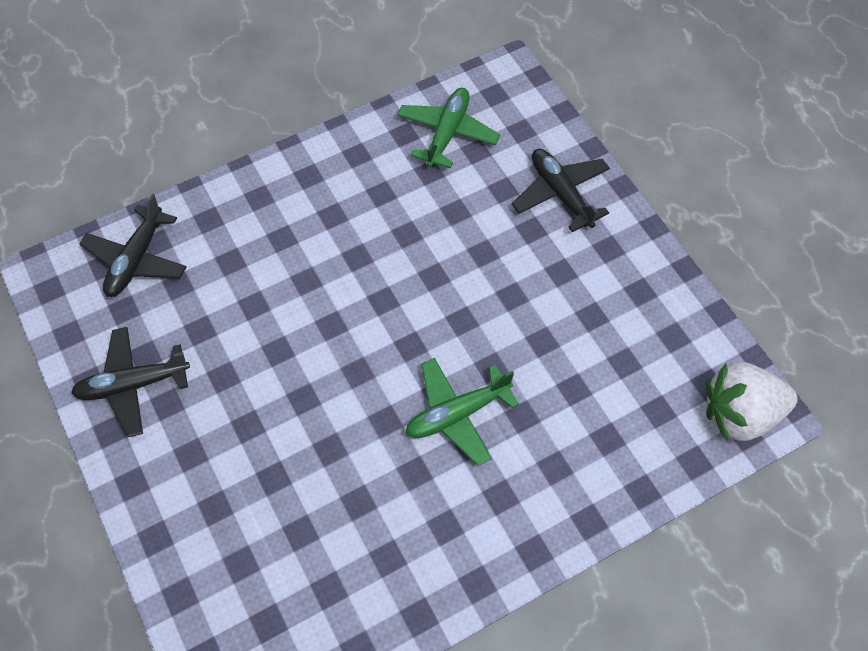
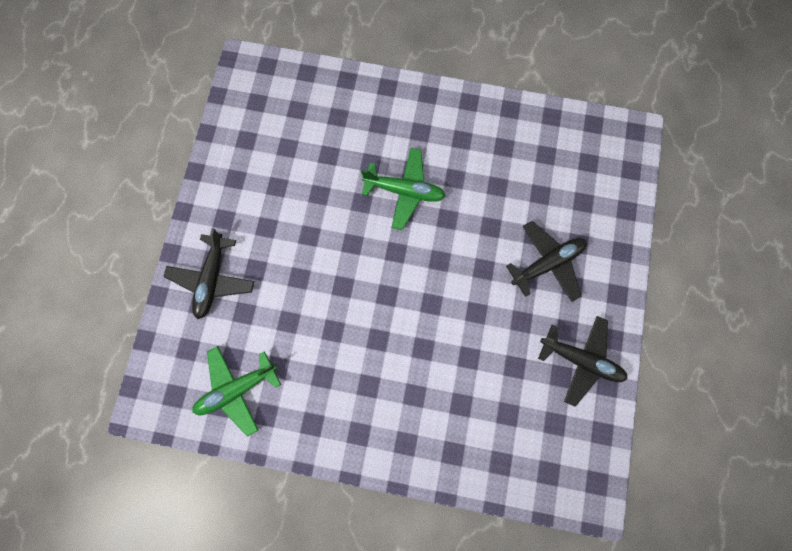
camera: 140 degrees left, 15 degrees up
black plane [79,194,187,297] -> black plane moved to [506,221,587,302]
white strawberry [706,362,798,441] -> none

